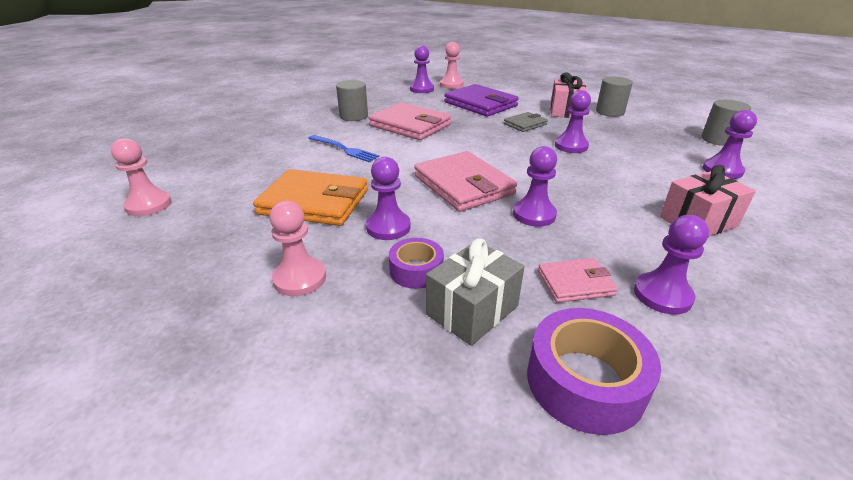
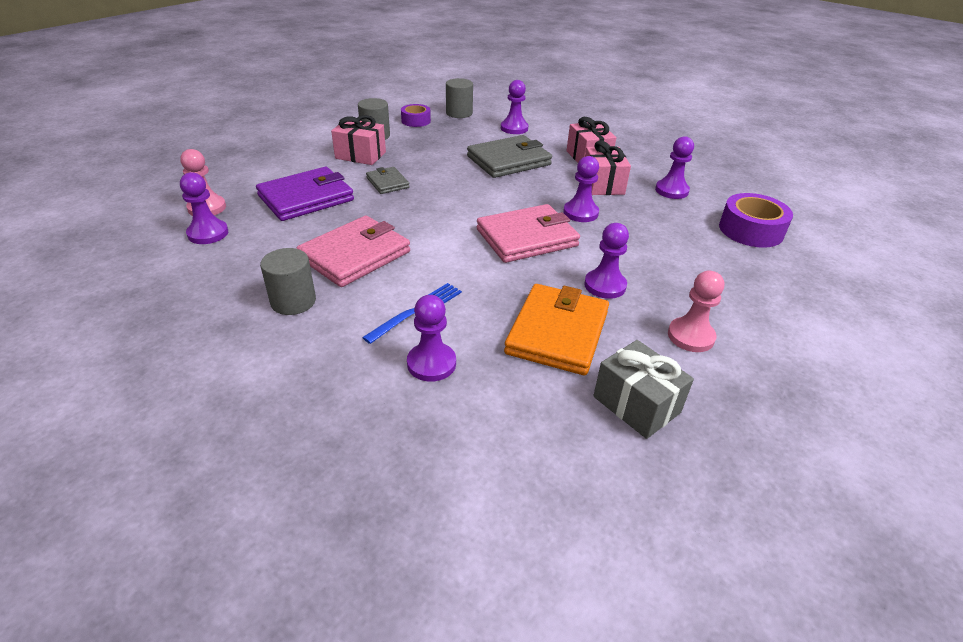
camera: 85 degrees left, 5 degrees up
pink pawn [111,138,172,216] -> none
purple tape [389,238,444,289] -> purple tape moved to [401,104,431,127]
grey gift [426,238,524,346] -> grey gift moved to [593,340,694,439]
pink wallet [538,258,618,303] -> none
purple pawn [555,90,591,153] -> purple pawn moved to [407,295,456,382]
none -> grey wallet [467,135,552,178]
none -> pink gift [585,140,631,195]

